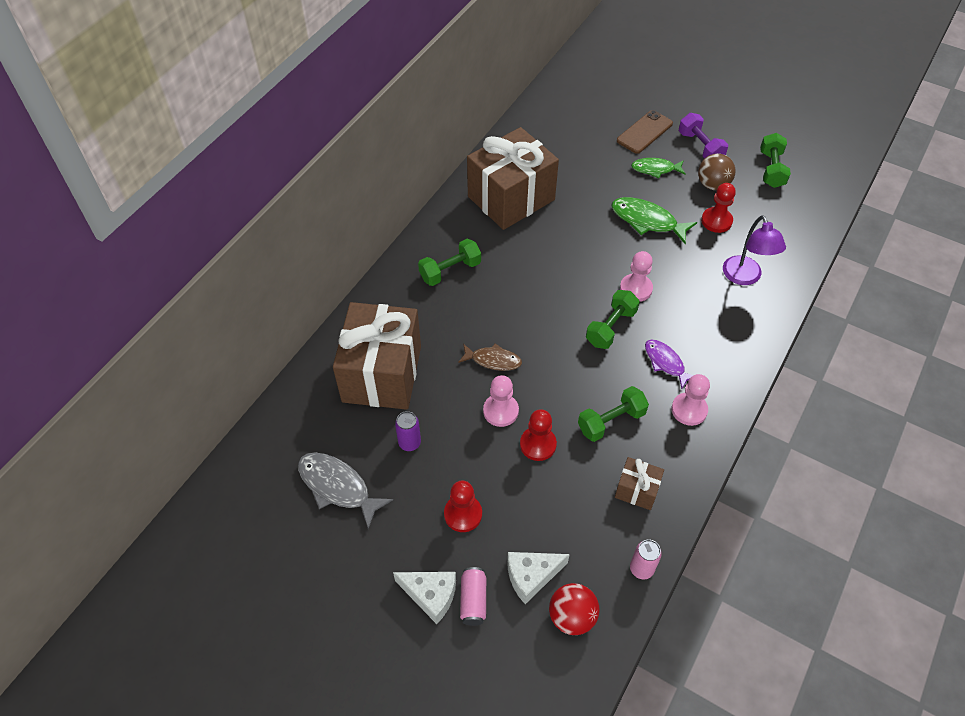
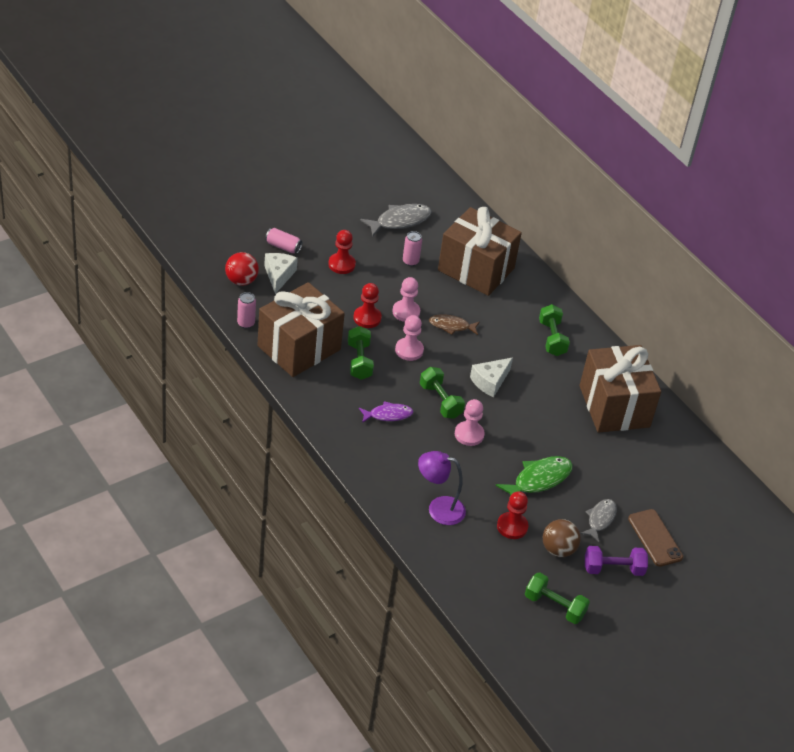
camera: 110 degrees right, 10 degrees down
white cheese [393,572,456,624] -> white cheese moved to [470,358,513,397]
purple can [395,411,421,451] -> pink can [403,231,422,266]
brown fish [458,343,522,371] -> brown fish turned 60 degrees clockwise [429,314,480,335]
brown gift [615,457,664,510] -> brown gift [257,282,345,377], size x2.24
green fish [631,158,686,178] -> grey fish [580,499,617,542]
pink pawn [672,374,710,426] -> pink pawn moved to [395,315,424,361]

